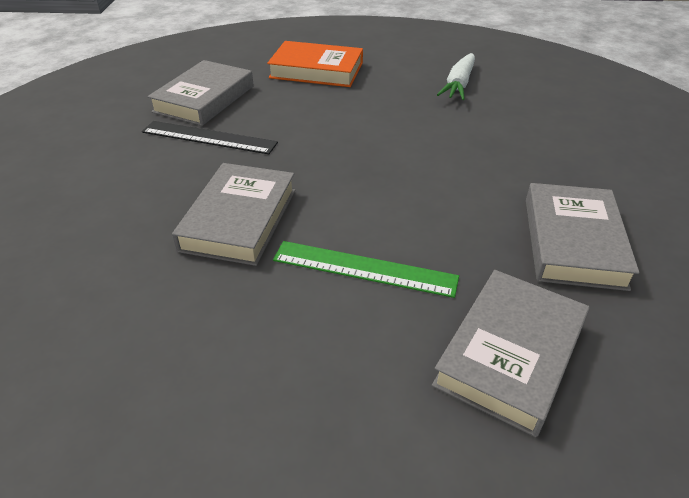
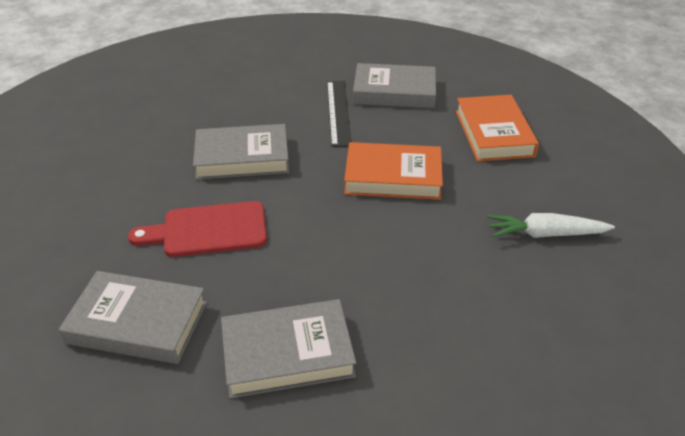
camera: 70 degrees right, 0 degrees up
green ruler [273,241,459,298] -> red cutting board [128,201,267,257]
none -> orange book [344,142,443,200]

